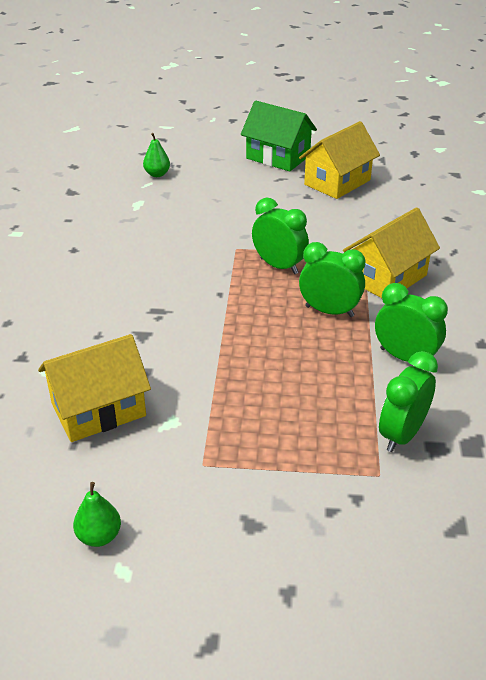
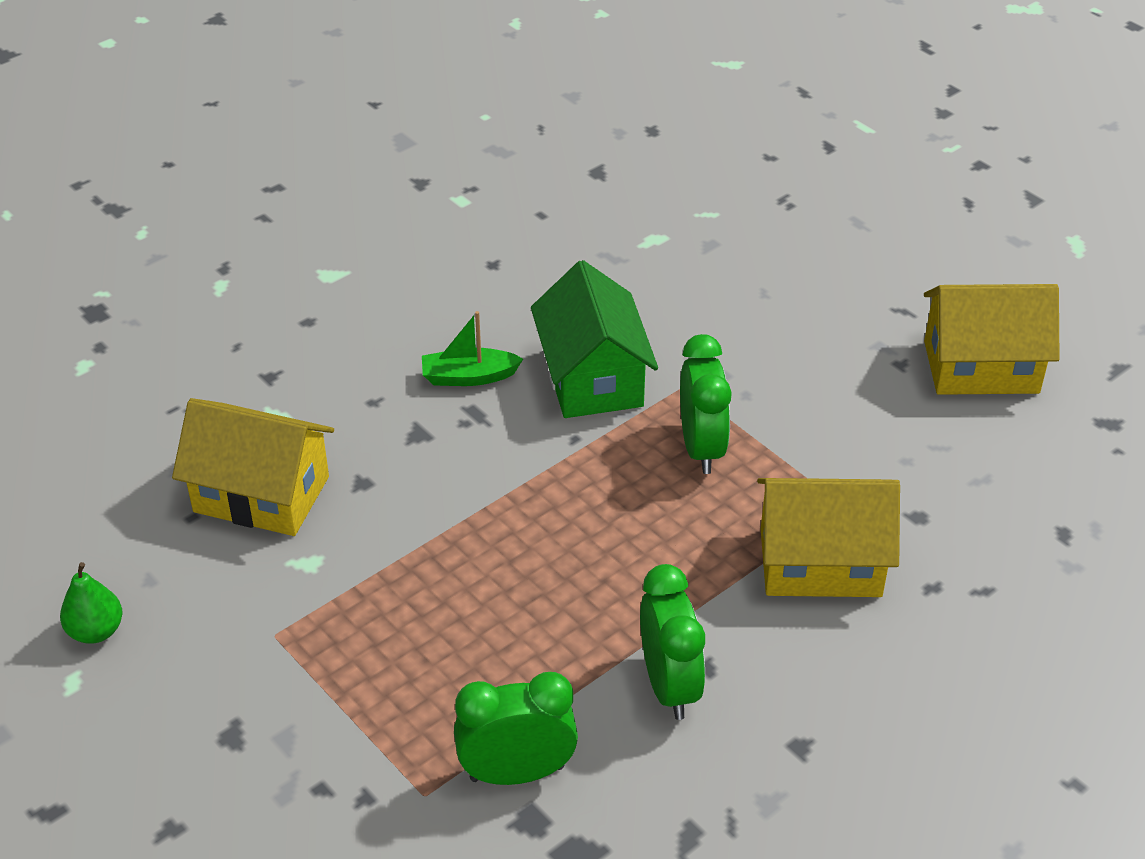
camera: 45 degrees right, 5 degrees up
green pear [143,133,170,177] -> none
green house [241,100,317,171] -> green house moved to [531,260,658,418]
green clock [299,242,366,317] -> none
none -> green boat [422,311,523,386]

